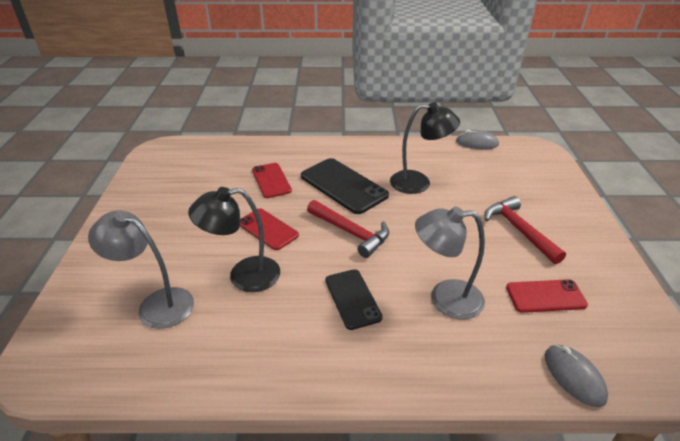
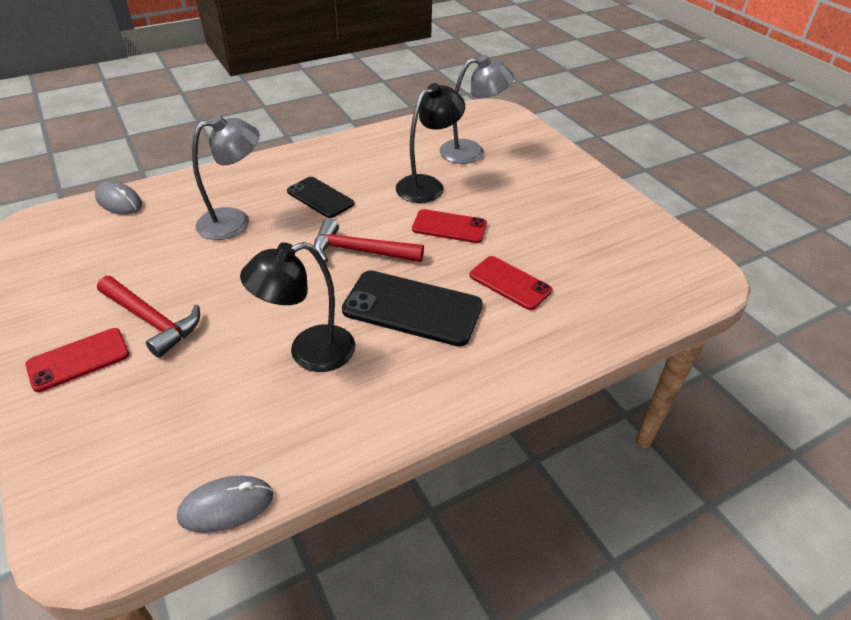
camera: 150 degrees right, 5 degrees up
red phone [506,279,588,313] -> red phone moved to [26,328,129,392]

